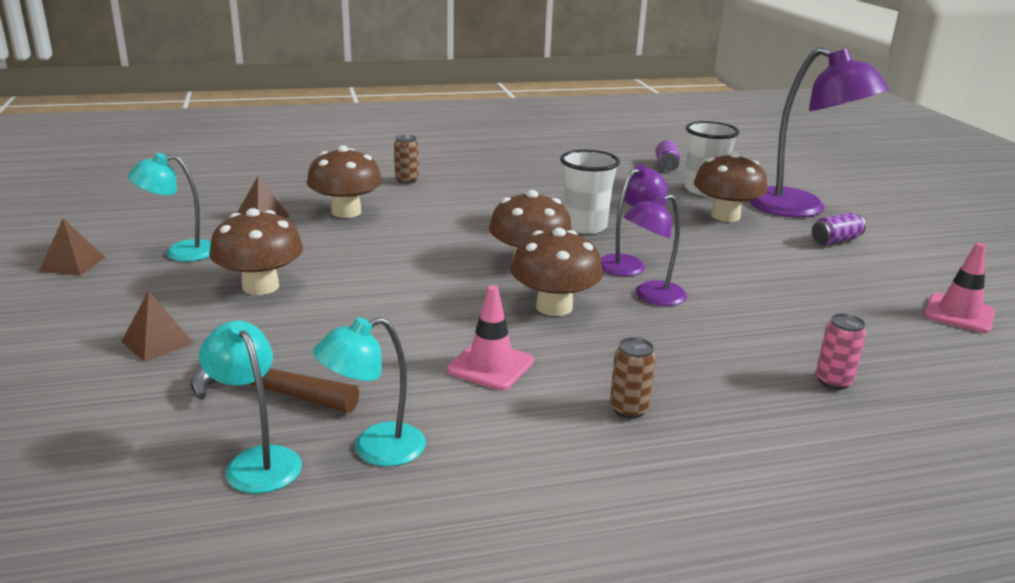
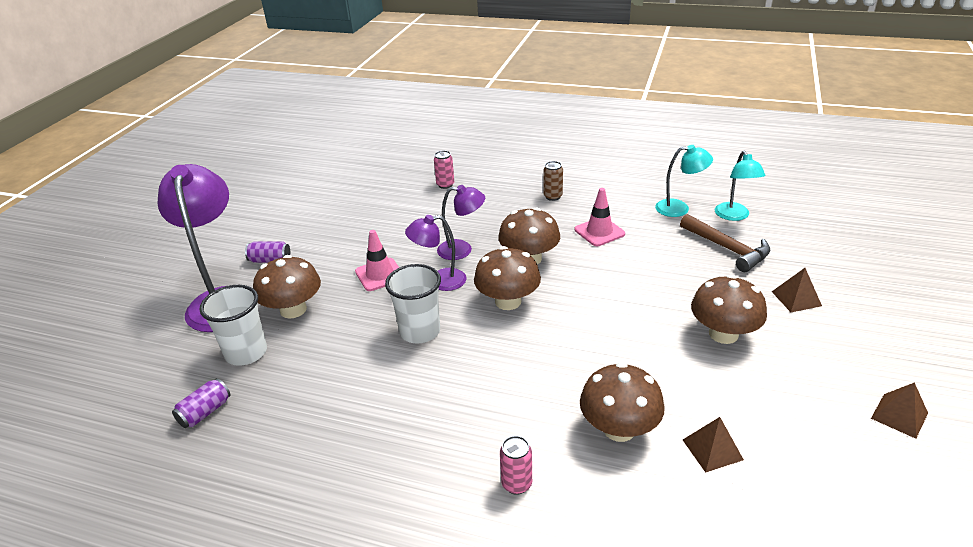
camera: 145 degrees left, 10 degrees up
turquoise lamp [128,153,211,261] -> none
brown can [394,135,419,184] -> pink can [500,436,532,495]
pink traffic cone [924,243,995,333] -> pink traffic cone moved to [355,230,399,291]

